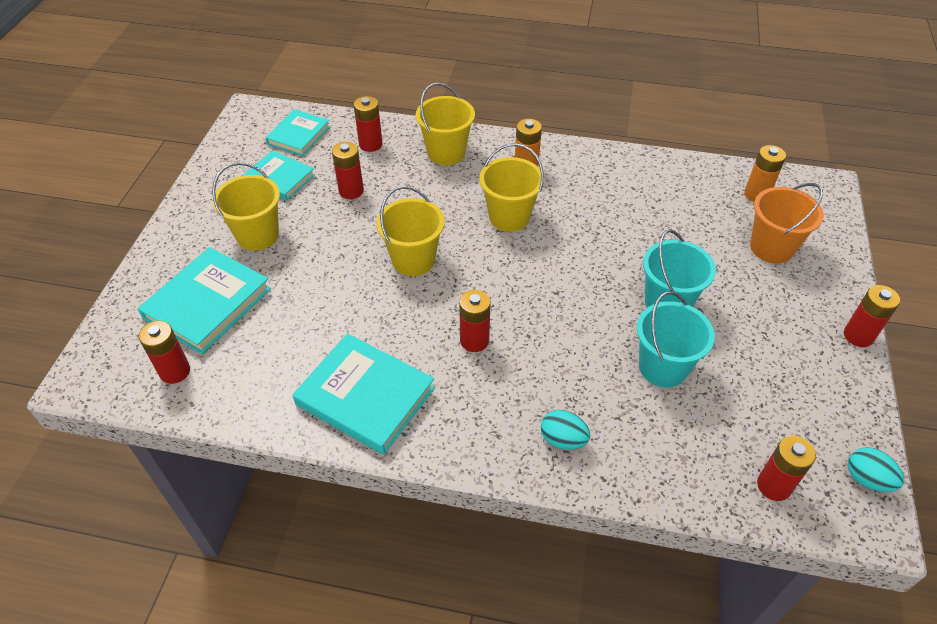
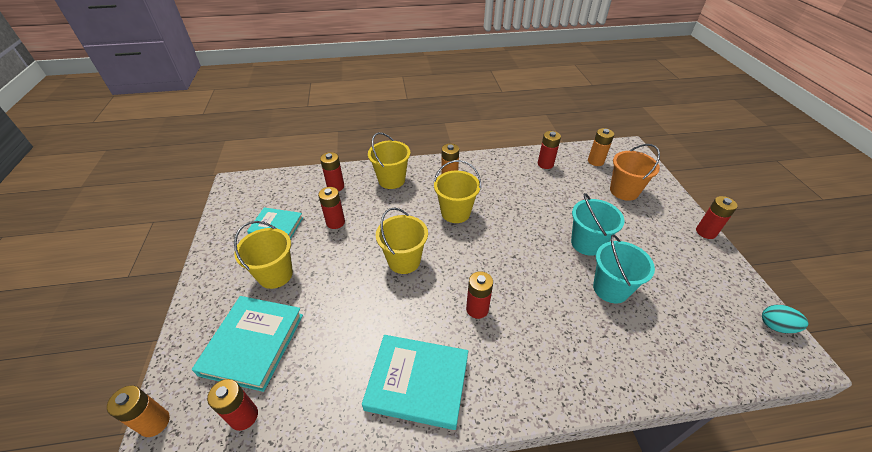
camera: 20 degrees left, 5 degrees down
turquoise book [265,109,330,156] -> none
turquoise egg [541,410,590,449] -> none
red battery [757,436,816,501] -> red battery moved to [538,131,561,169]
none -> orange battery [107,386,170,437]

